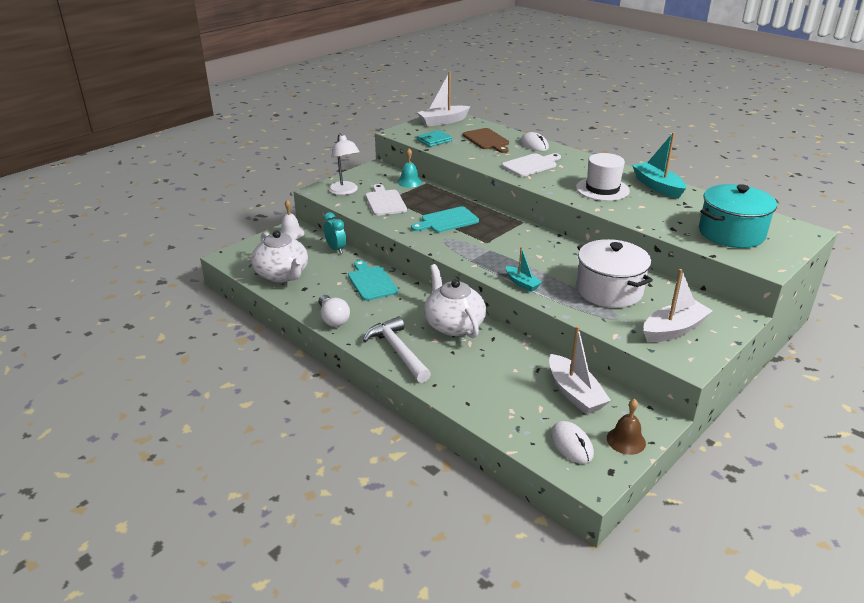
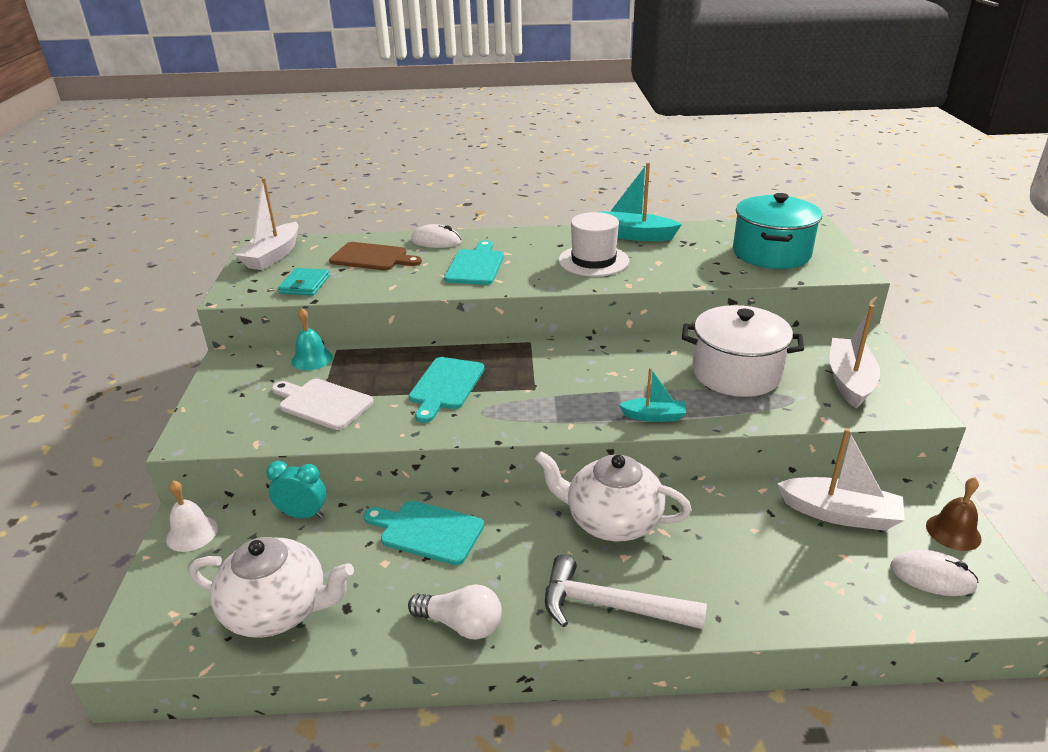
camera: 45 degrees left, 0 degrees up
white lamp [329,133,360,195] -> none
white cutting board [502,153,561,177] -> turquoise cutting board [444,240,504,285]

